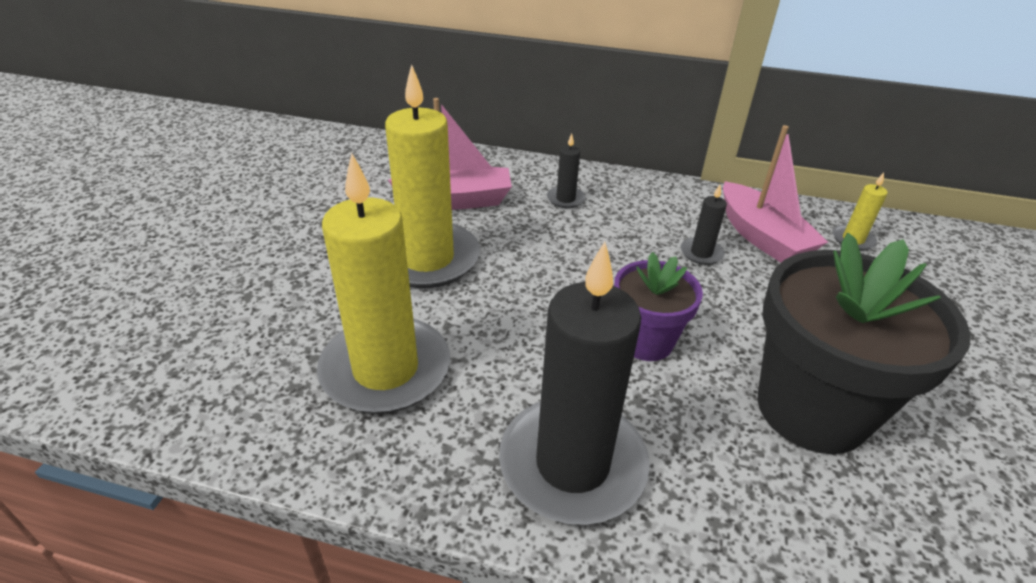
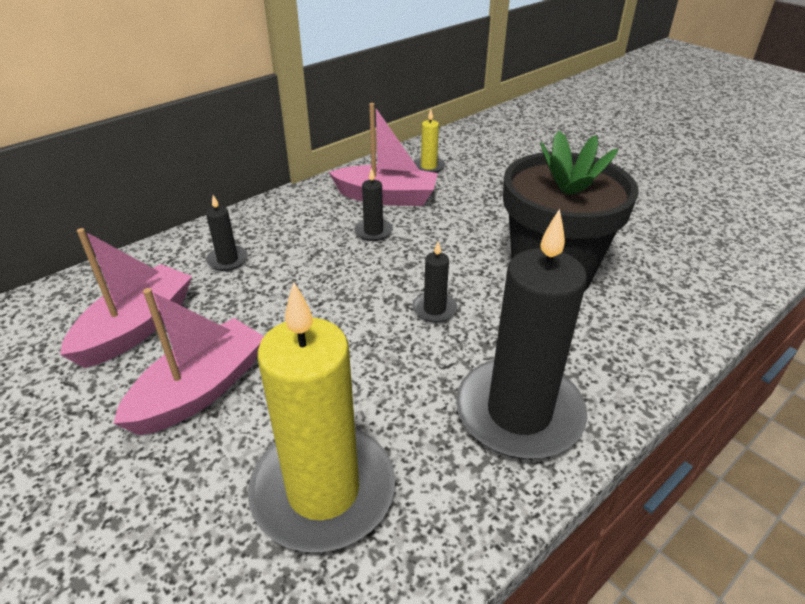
camera: 55 degrees left, 0 degrees up
yellow candle [385,64,480,288] -> pink boat [113,288,264,436]
purple flower pot [614,252,703,361] -> black candle [412,242,457,323]

